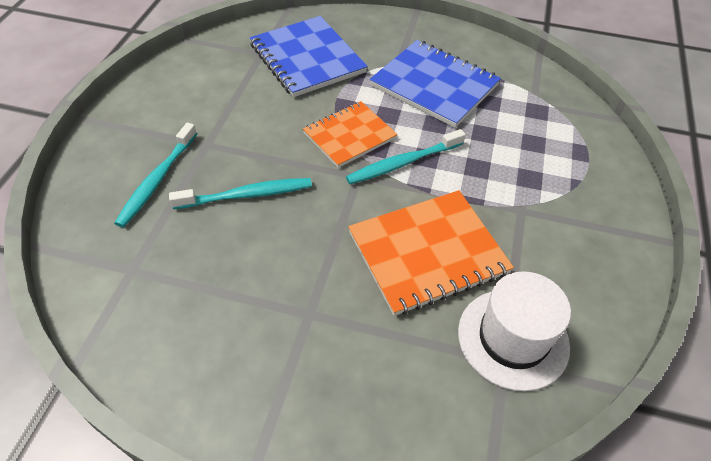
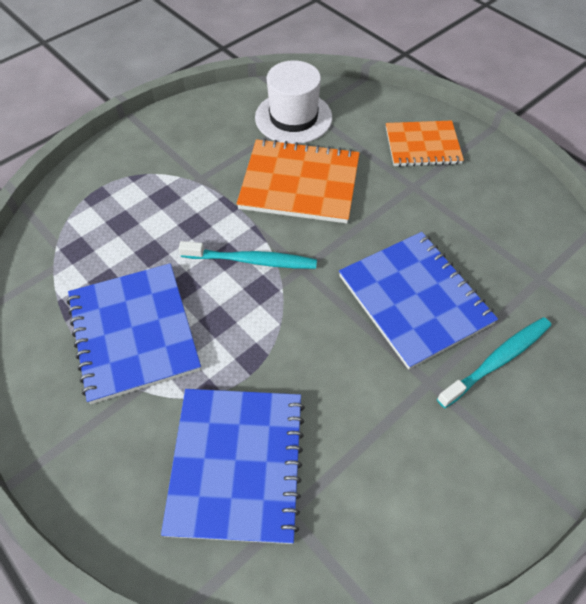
camera: 145 degrees left, 5 degrees up
turquoise toothbrush [169,178,312,209] -> blue notebook [339,232,498,370]
orange notebook [303,101,398,168] -> orange notebook moved to [386,120,464,167]

